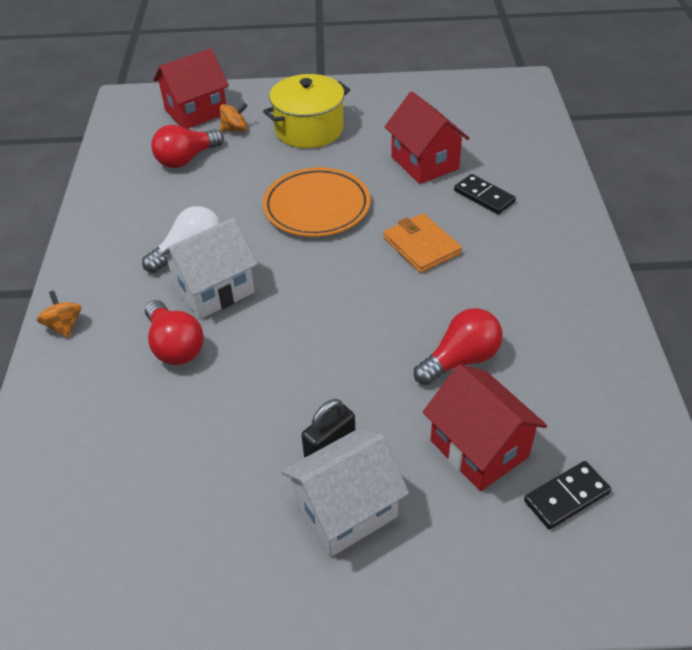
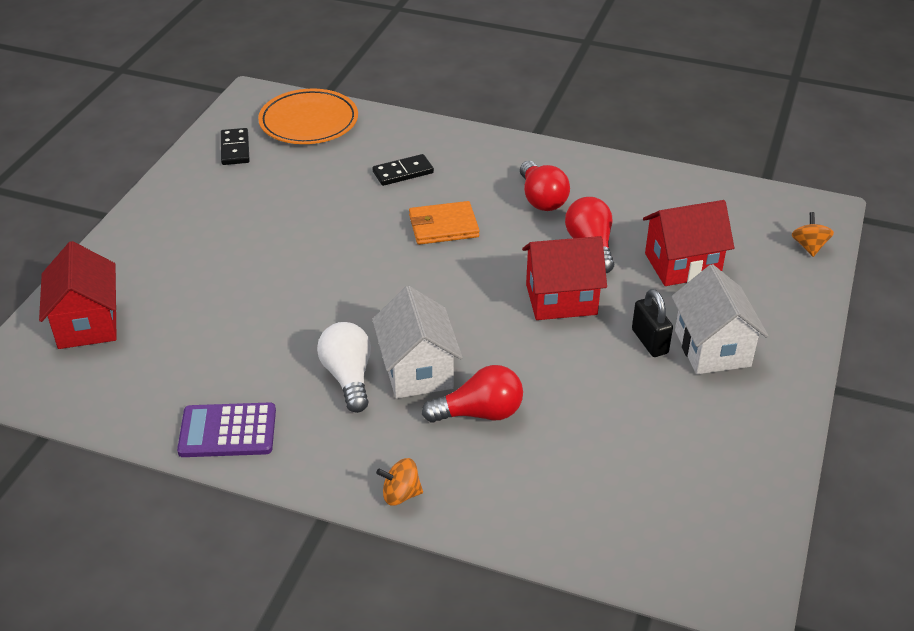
camera: 70 degrees left, 5 degrees down
red light bulb [151,125,224,168] -> red light bulb moved to [520,161,570,211]
orange spinning top [220,103,248,132] -> orange spinning top moved to [791,212,834,257]
yellow pot [263,74,350,148] -> none
orange plate [263,167,370,237] -> orange plate moved to [258,89,358,144]
red house [384,92,470,184] -> red house moved to [522,236,607,320]
black domino [524,461,611,530] -> black domino moved to [221,128,250,165]
none -> purple calculator [177,403,276,457]

